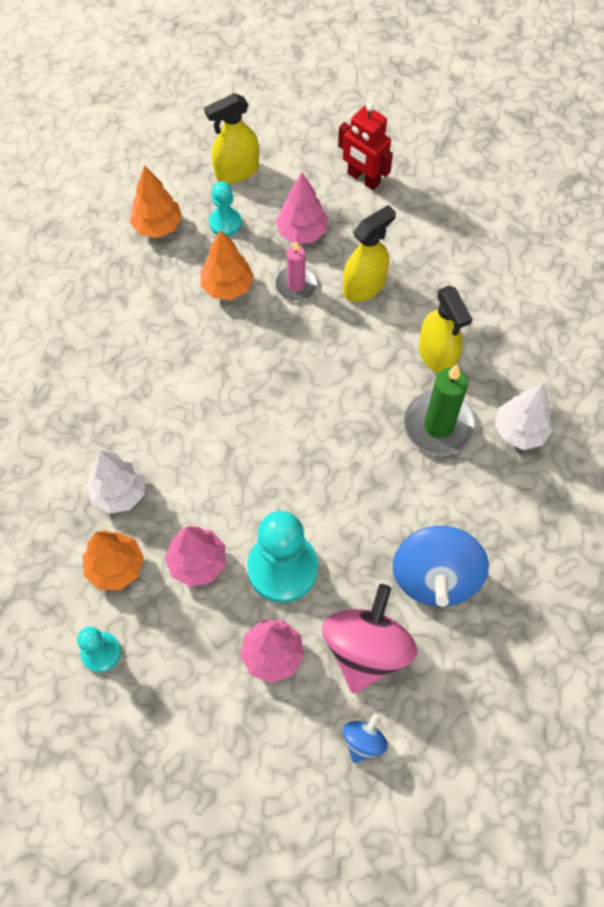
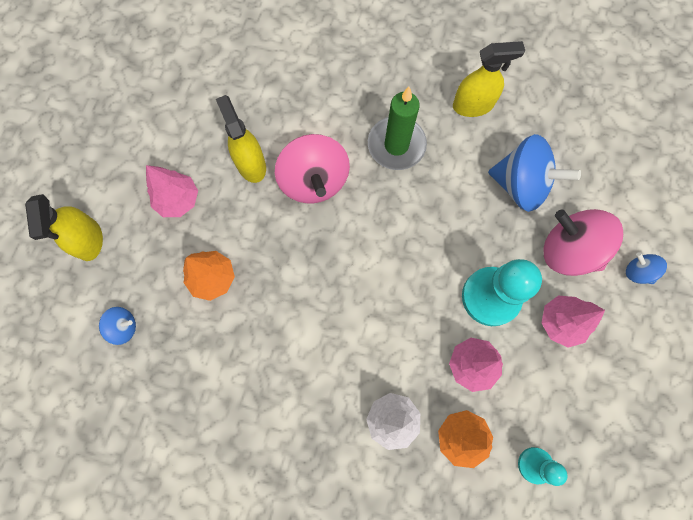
camera: 75 degrees left, 10 degrees up
orange tree [130,165,182,238] -> blue spinning top [99,307,136,345]
turquoise pawn [209,181,242,236] -> none
pink candle [275,241,317,301] -> none
red robot [338,103,393,190] -> none
yellow spray bottle [419,285,472,374] -> yellow spray bottle moved to [453,41,525,117]
white tree [495,384,553,450] -> none
none -> pink spinning top [275,134,350,203]

